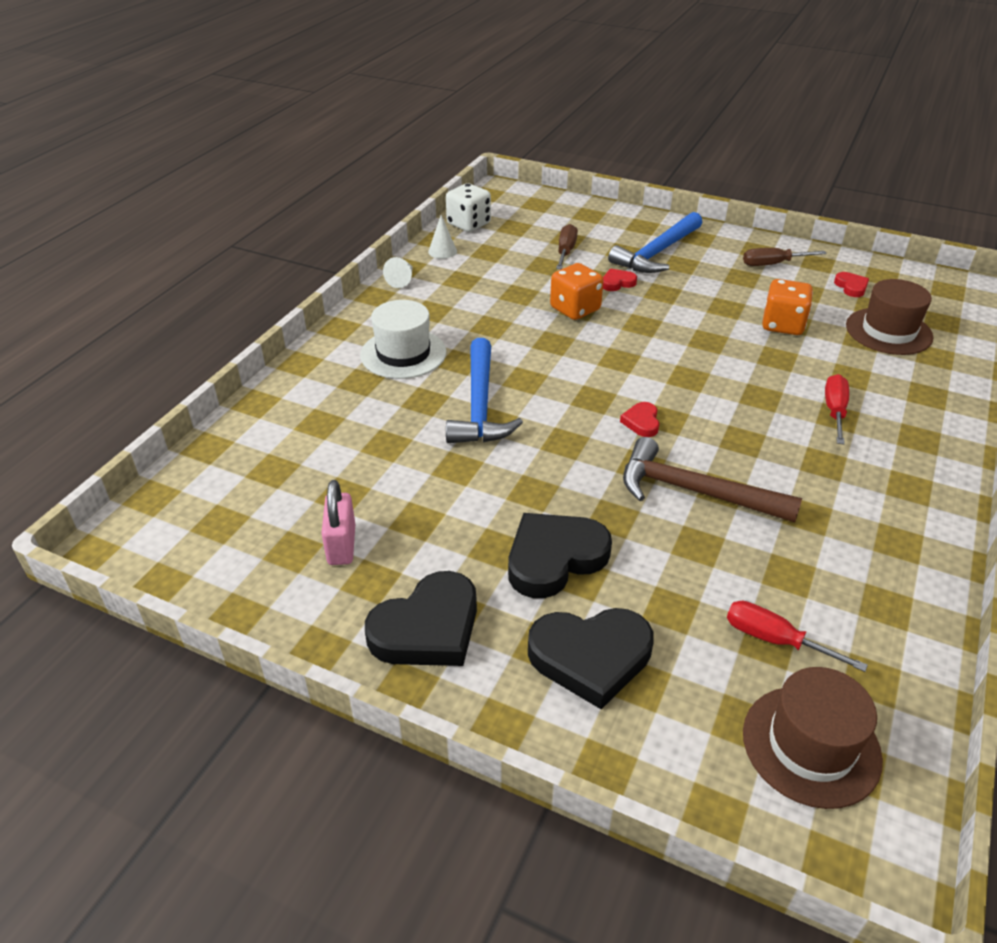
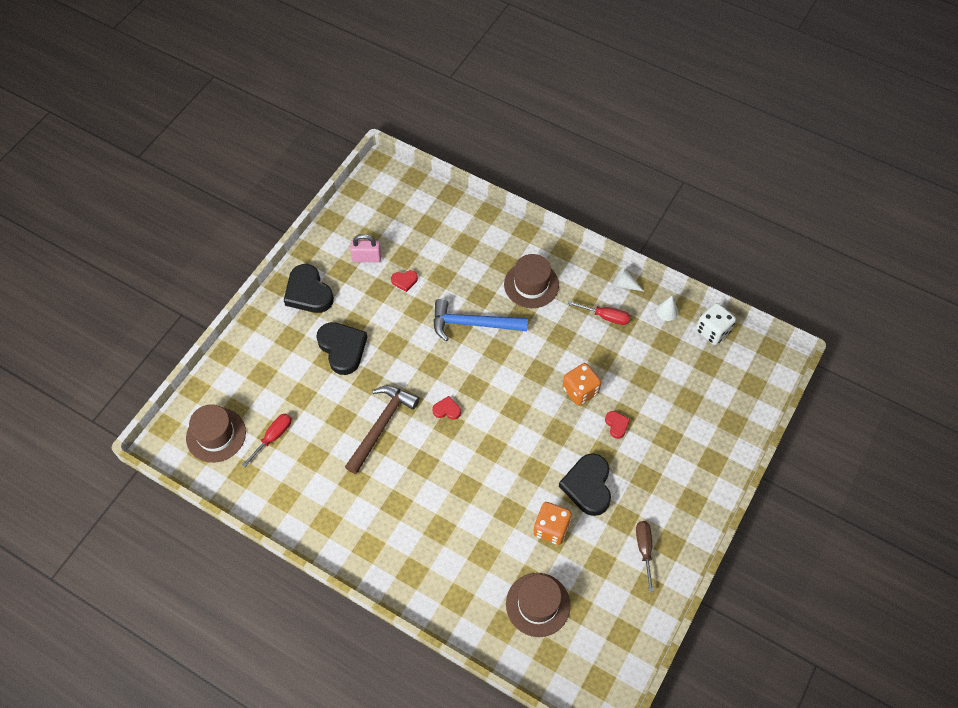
camera: 95 degrees right, 20 degrees up
white hat [360,300,446,379] -> brown hat [504,254,559,308]
black heart [528,608,654,709] -> black heart moved to [559,453,611,516]
brown screwdriver [556,224,578,269] -> none
blue hammer [608,212,702,273] -> none
red screwdriver [825,374,849,444] -> red screwdriver moved to [568,301,630,325]
red heart [834,272,869,297] -> red heart moved to [391,270,418,292]

